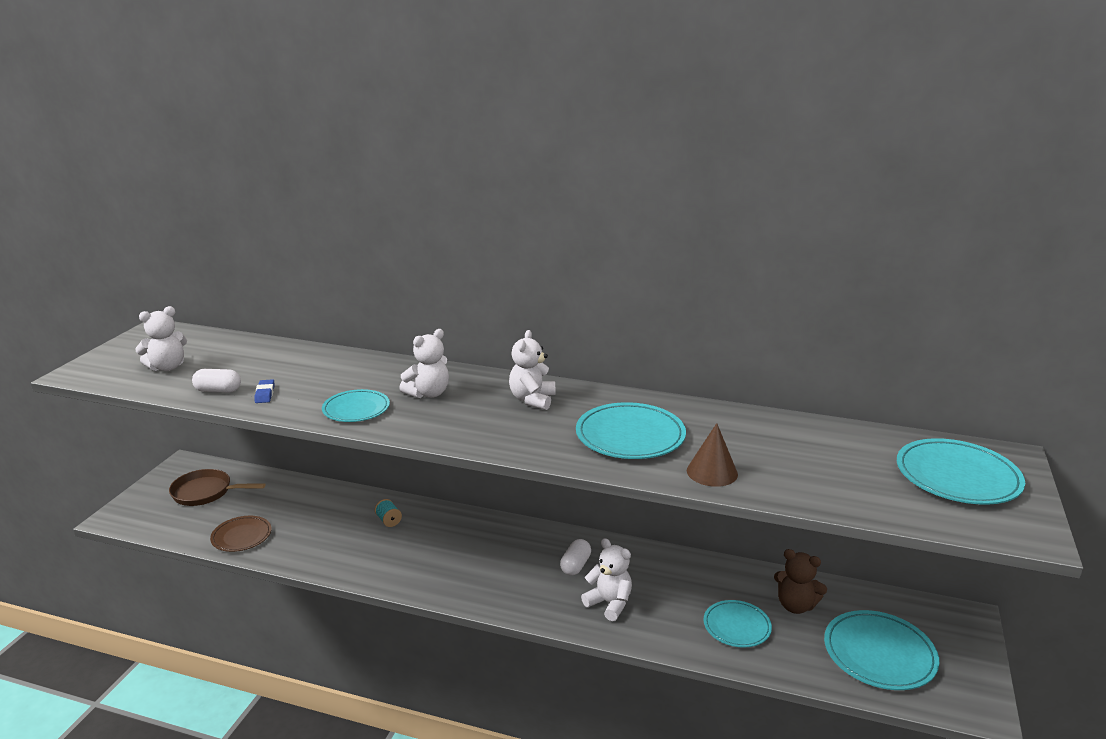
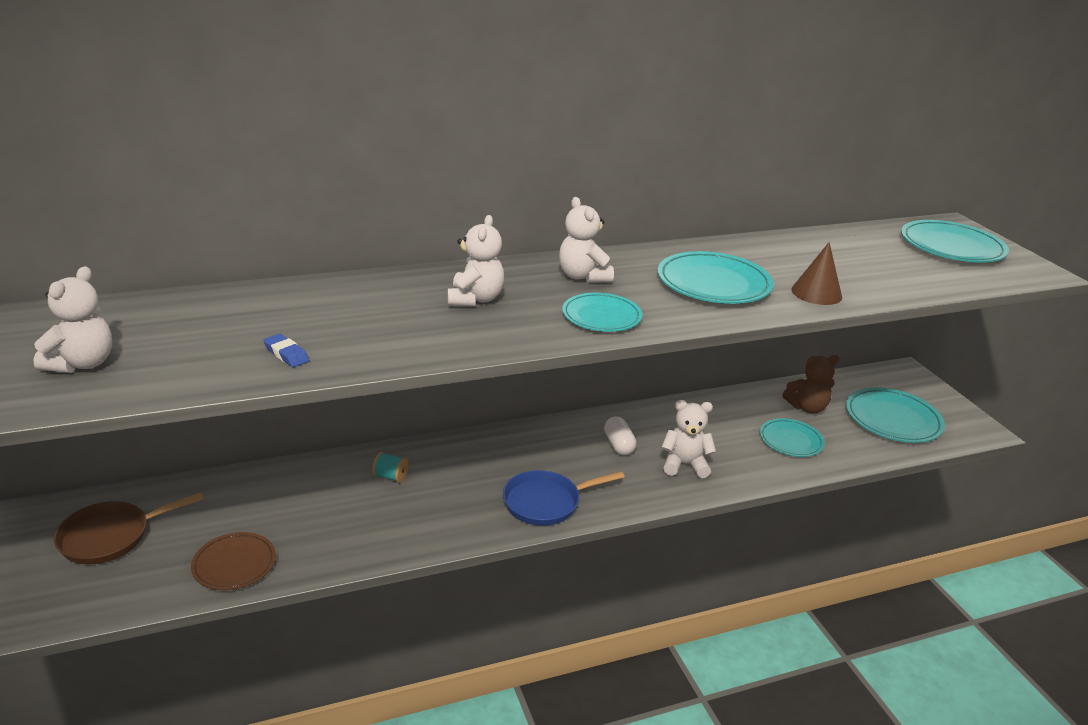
camera: 40 degrees left, 5 degrees up
white capsule [192,369,241,393] -> none
turquoise plate [322,389,390,422] -> turquoise plate moved to [562,293,642,332]
none -> blue pan [503,470,625,526]

